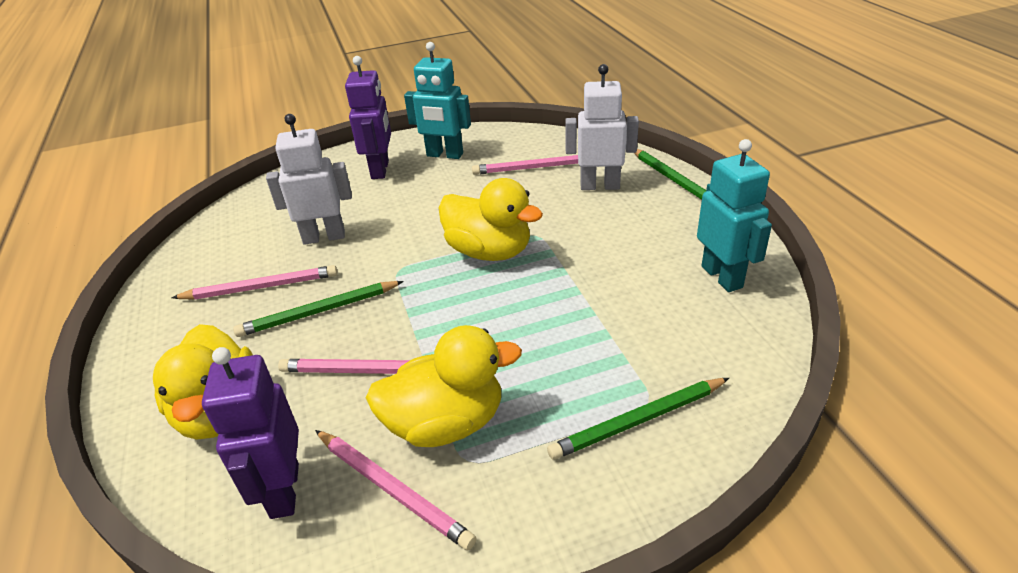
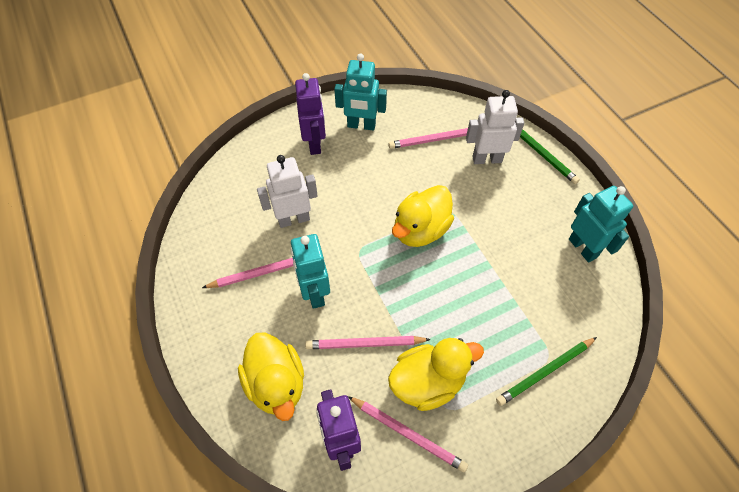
camera: 10 degrees left, 20 degrees up
green pencil [233,281,404,337] -> turquoise robot [290,234,330,309]
yellow duck [439,178,543,261] -> yellow duck turned 105 degrees clockwise [392,185,454,247]

